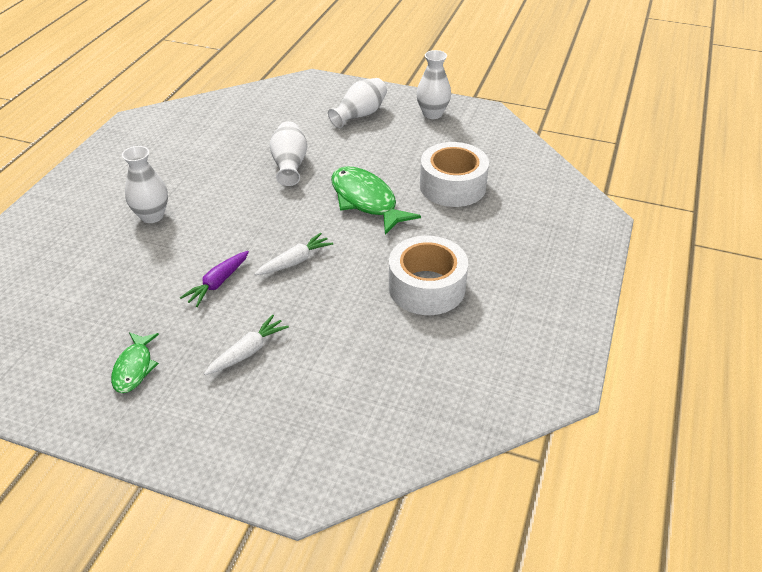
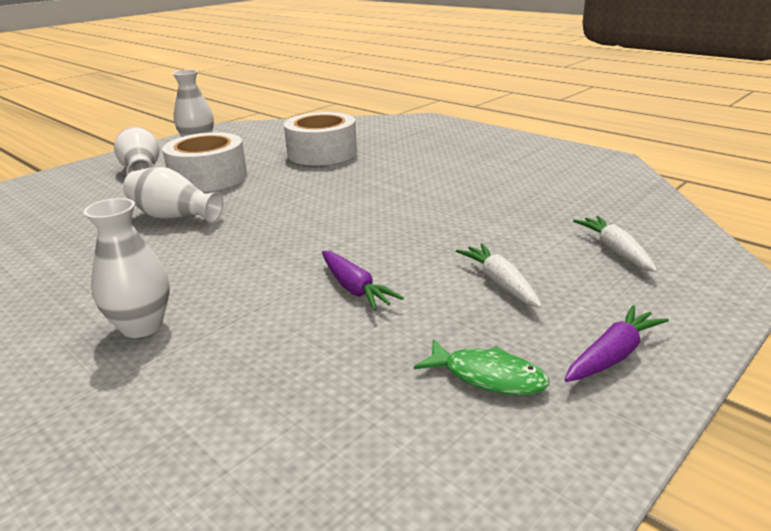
camera: 65 degrees left, 15 degrees down
white carrot [255,233,333,275] -> white carrot moved to [573,216,657,272]
green fish [331,166,421,235] -> none
white tape [389,236,468,315] -> white tape moved to [162,132,247,192]
none -> purple carrot [564,305,669,382]

